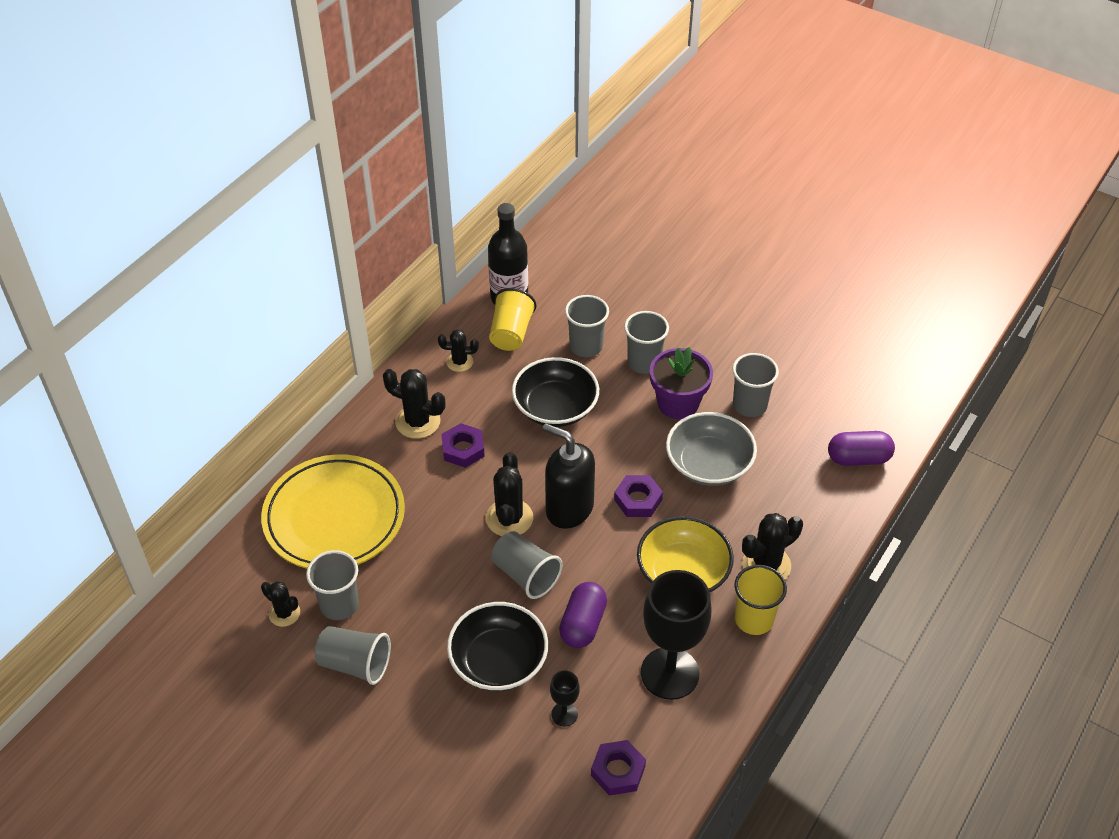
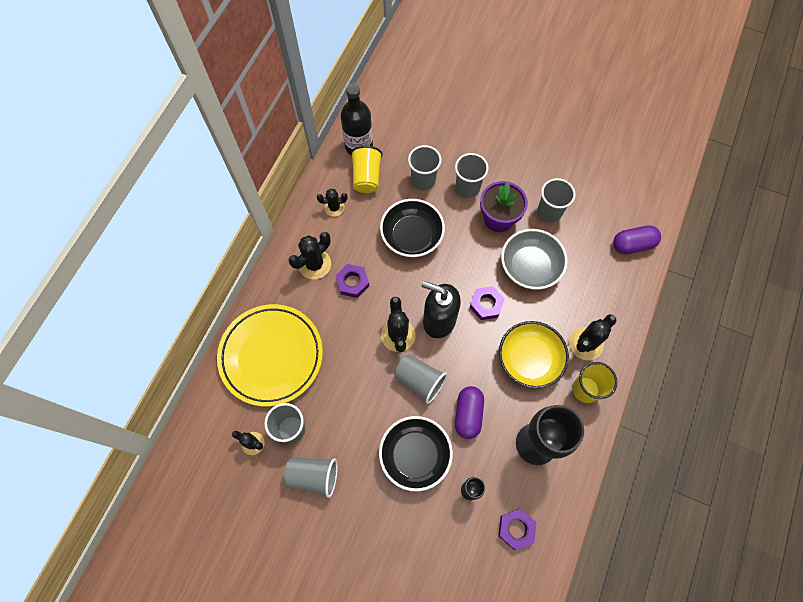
camera: 10 degrees left, 20 degrees up
black cactus [383,369,446,439] -> black cactus turned 60 degrees counterclockwise [289,232,331,279]

